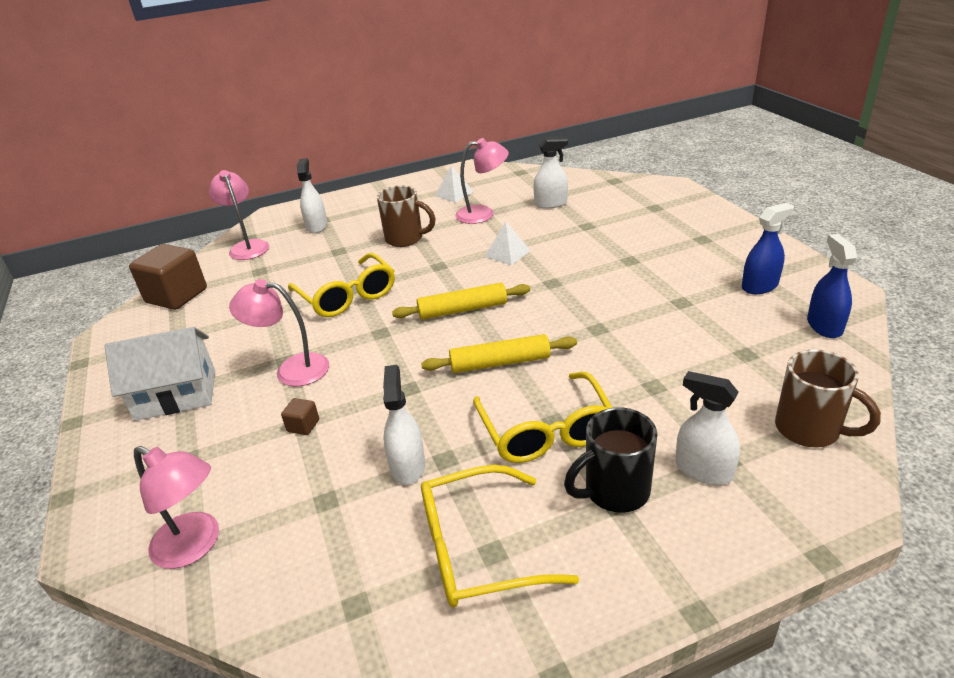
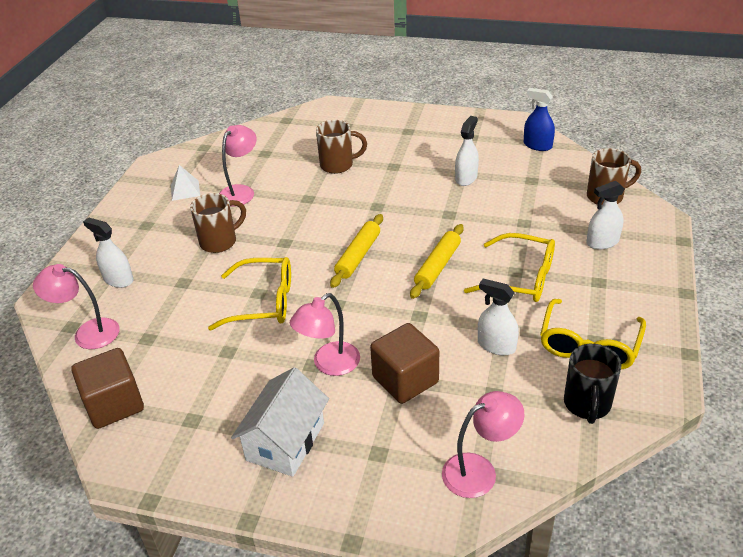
camera: 55 degrees left, 5 degrees up
brown cube [281,398,319,435] -> brown cube [370,323,439,404], size x2.38
white pyramid [485,221,531,265] -> none
white spray bottle [533,137,568,209] -> white spray bottle moved to [455,116,479,186]
black mug [564,407,657,513] -> black mug moved to [564,344,622,424]
blue spray bottle [742,203,794,294] -> none
none -> brown mug [316,120,367,174]

